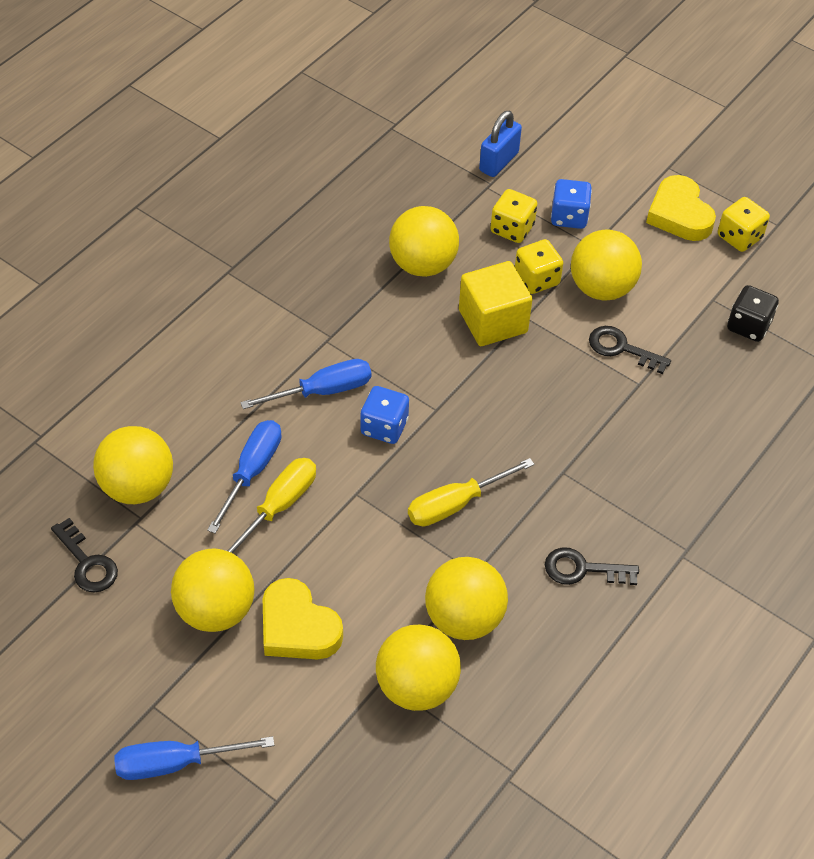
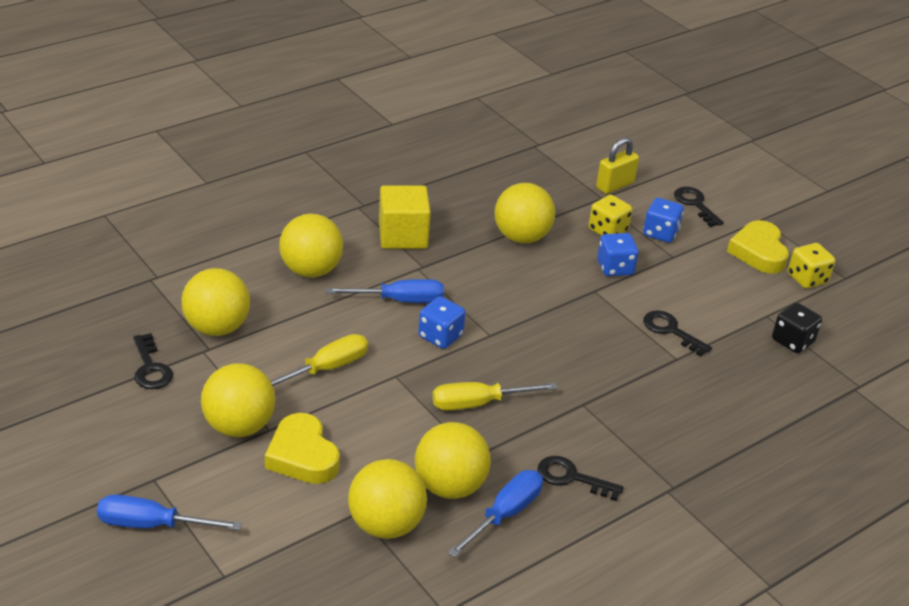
camera: 15 degrees right, 15 degrees down
blue screwdriver [207,420,281,534] -> blue screwdriver moved to [448,470,543,558]
yellow cube [459,261,533,346] -> yellow cube moved to [379,185,431,249]
blue padlock [479,111,522,177] -> yellow padlock [596,137,639,194]
yellow dice [515,239,563,294] -> blue dice [597,233,639,276]
yellow ball [571,229,642,301] -> yellow ball moved to [279,214,343,278]
none -> black key [674,187,724,227]

